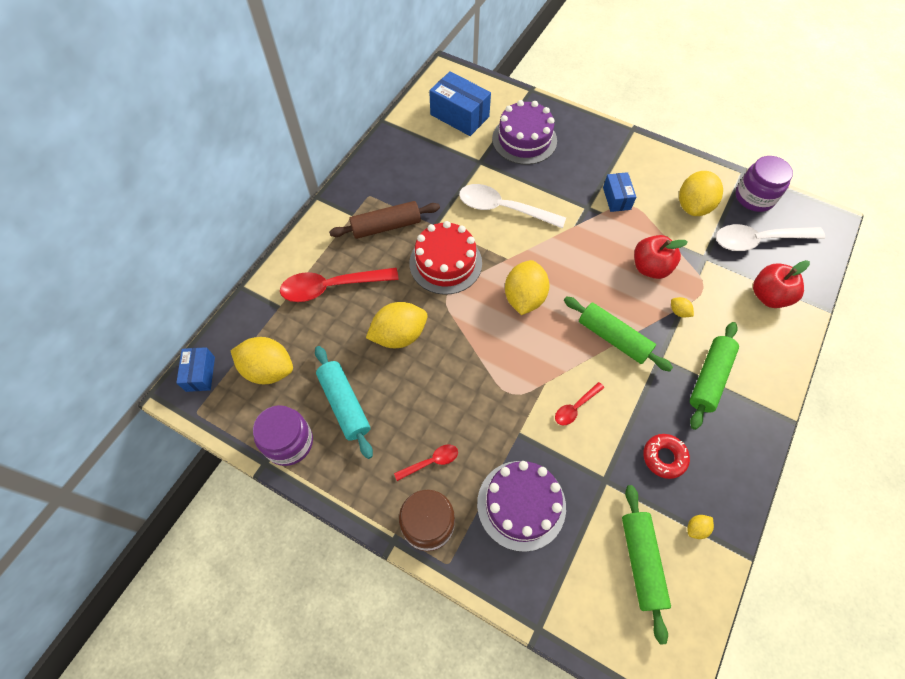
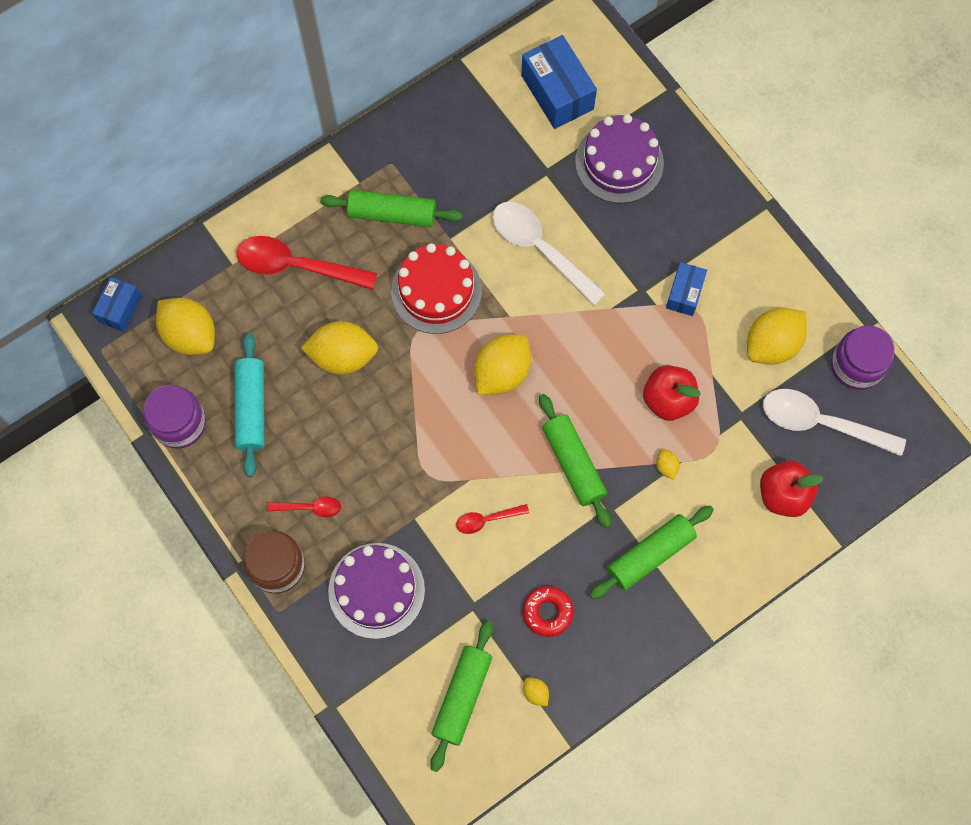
camera: 25 degrees right, 10 degrees up
brown rolling pin [329,201,440,239] -> green rolling pin [320,190,462,227]
yellow lemon [687,515,714,539] -> yellow lemon turned 60 degrees clockwise [523,678,549,706]

